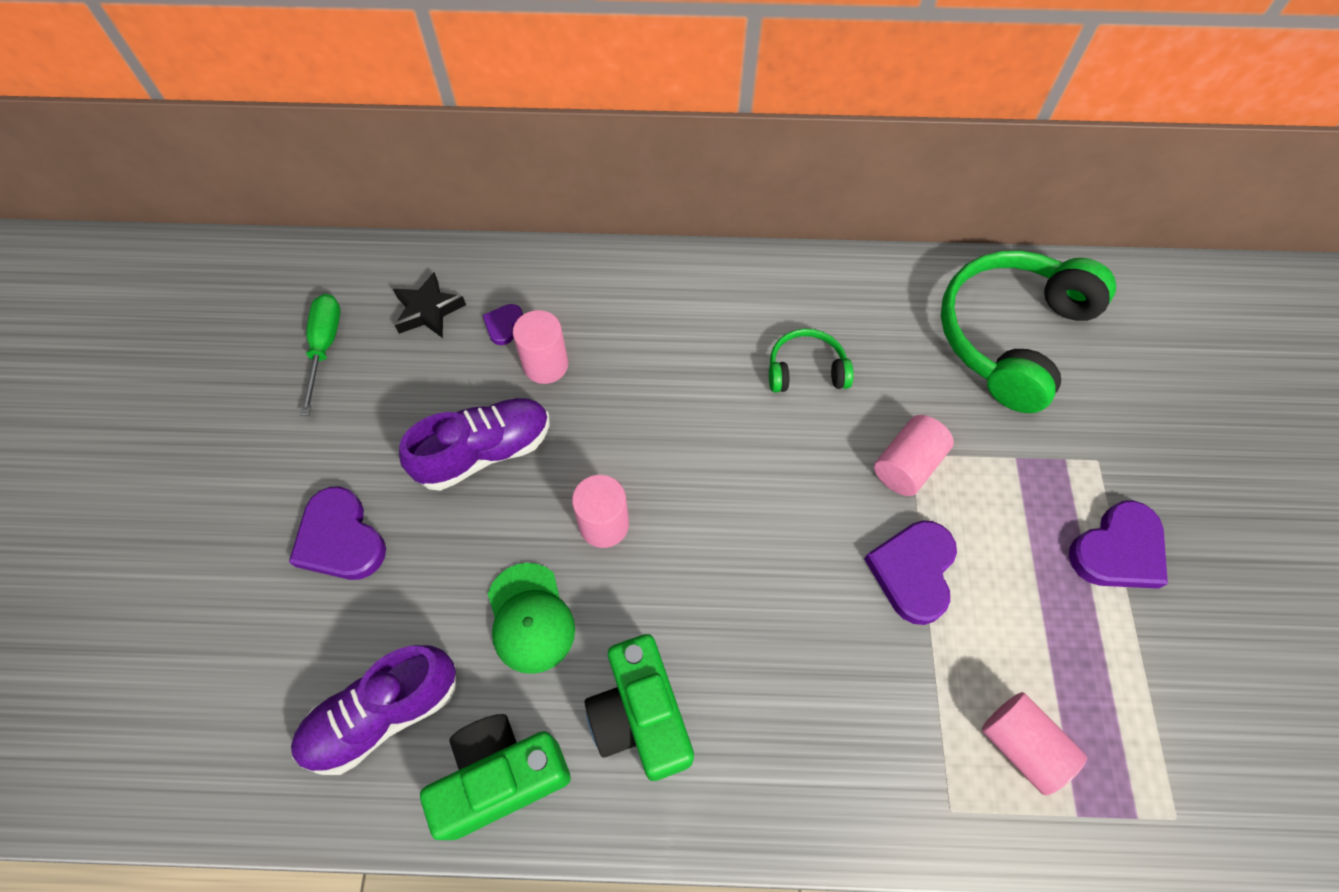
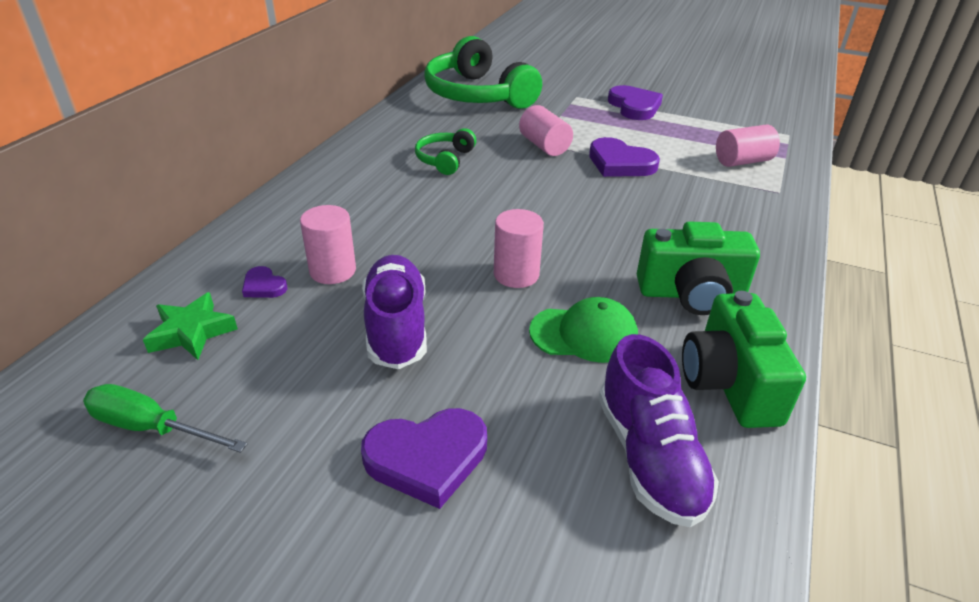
camera: 70 degrees left, 25 degrees down
black star [393,272,466,338] -> green star [143,292,238,360]

